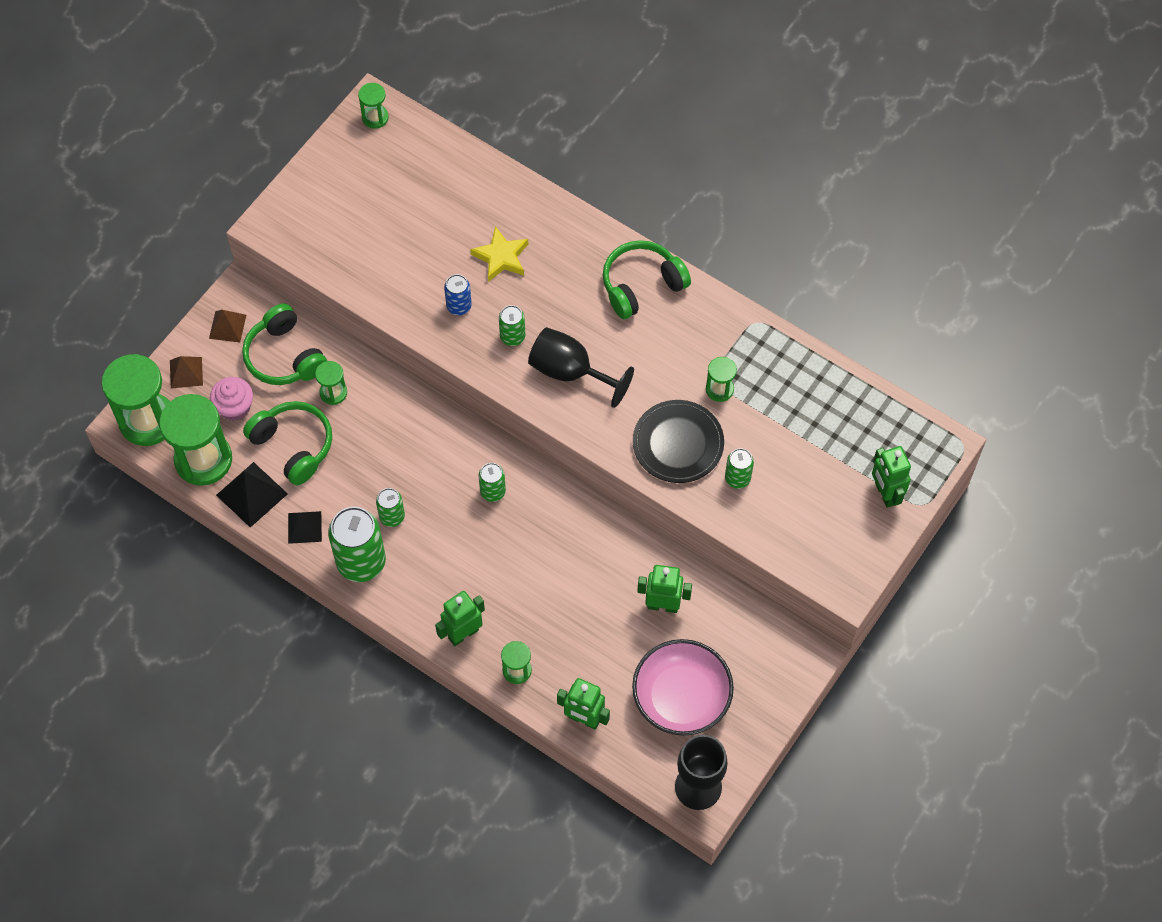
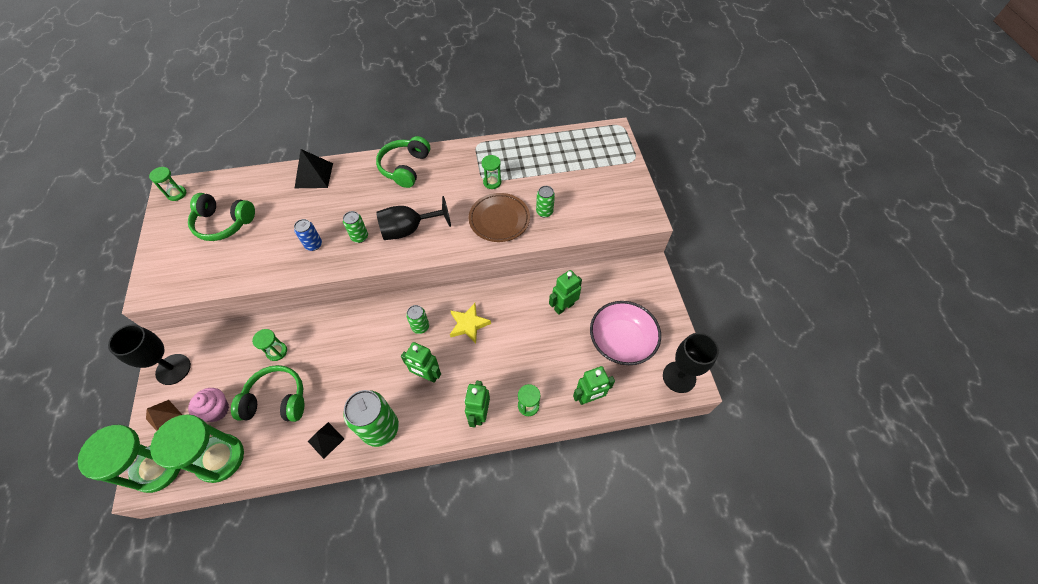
camera: 45 degrees left, 5 degrees down
brown pyramid [209,310,246,342] -> black goblet [108,325,191,385]
black pyramid [216,462,288,528] -> black pyramid moved to [295,149,333,188]
green headphones [242,303,327,385] -> green headphones moved to [188,193,255,241]
green can [376,488,405,527] -> none
yellow star [470,226,528,282] -> yellow star moved to [450,303,491,343]
black plate [633,400,724,483] -> brown plate [469,193,530,242]
green robot [872,446,911,508] -> green robot moved to [401,342,441,383]

